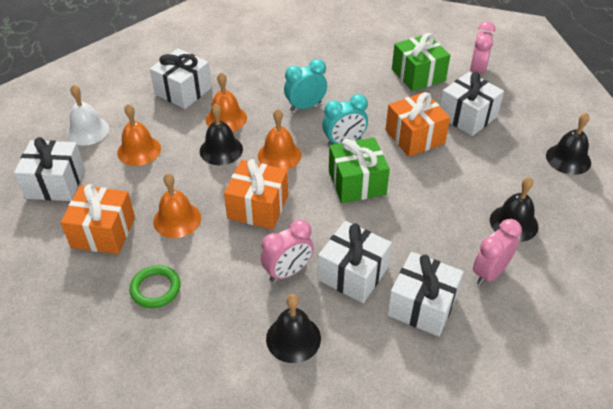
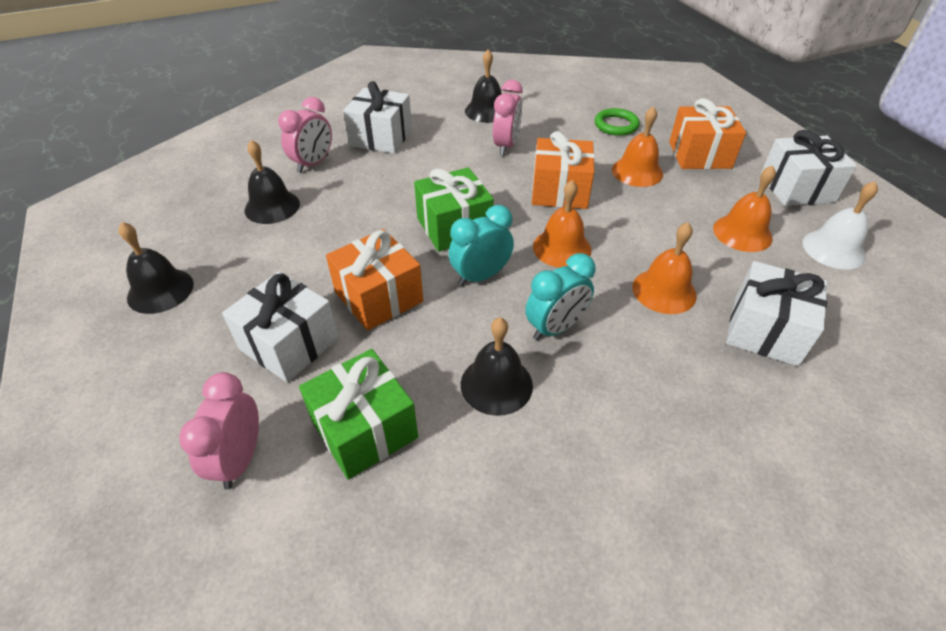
camera: 170 degrees right, 0 degrees up
black bell [200,103,243,165] -> black bell moved to [461,317,533,416]
pink clock [261,219,314,282] -> pink clock turned 150 degrees clockwise [493,80,523,155]
white gift [318,221,392,303] -> none

